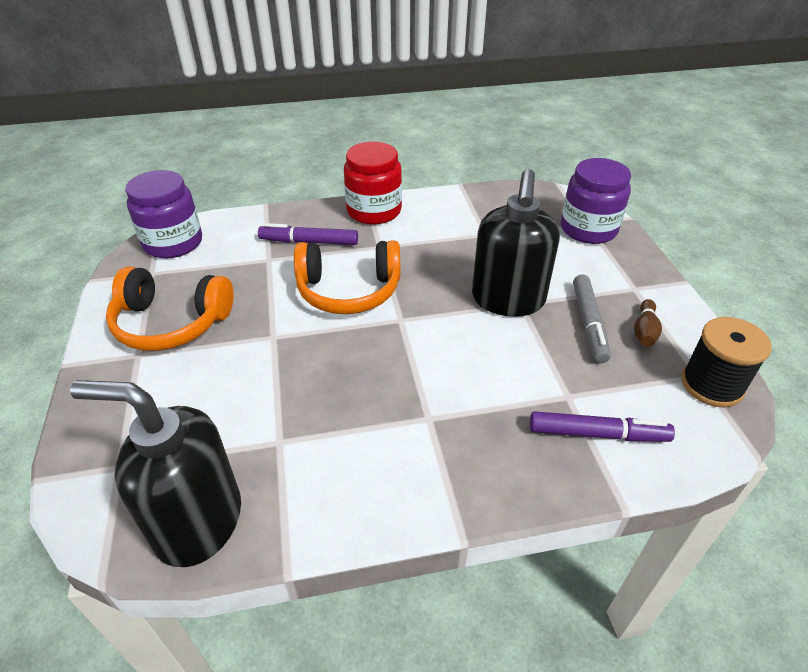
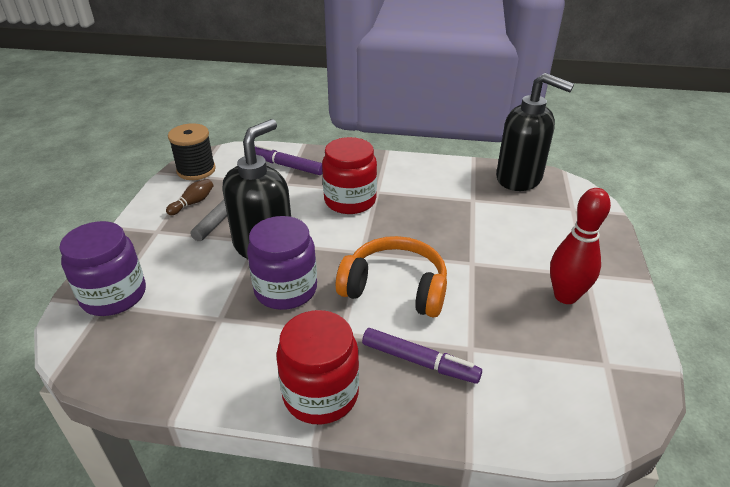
camera: 160 degrees left, 5 degrees down
orange headphones [106,267,234,351] -> red bowling pin [550,188,611,304]
purple jar [125,170,202,258] -> purple jar moved to [247,216,317,310]
none -> red jar [322,137,377,214]

